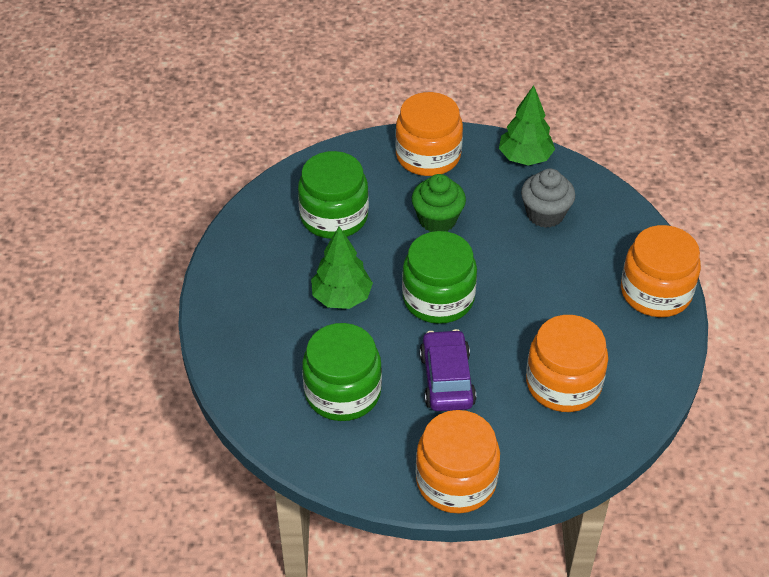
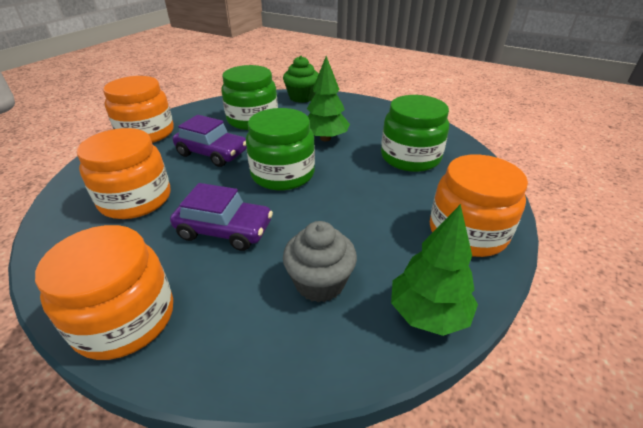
camera: 120 degrees right, 10 degrees down
green cupcake [412,174,466,232] -> green cupcake moved to [283,56,319,103]
none -> purple car [170,183,273,251]

